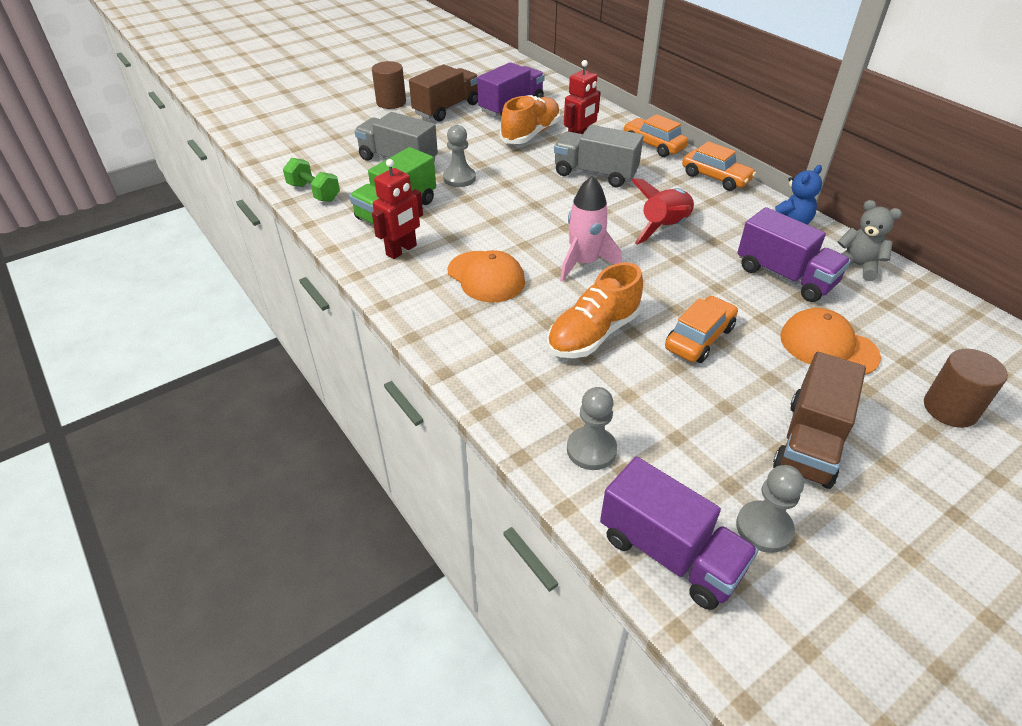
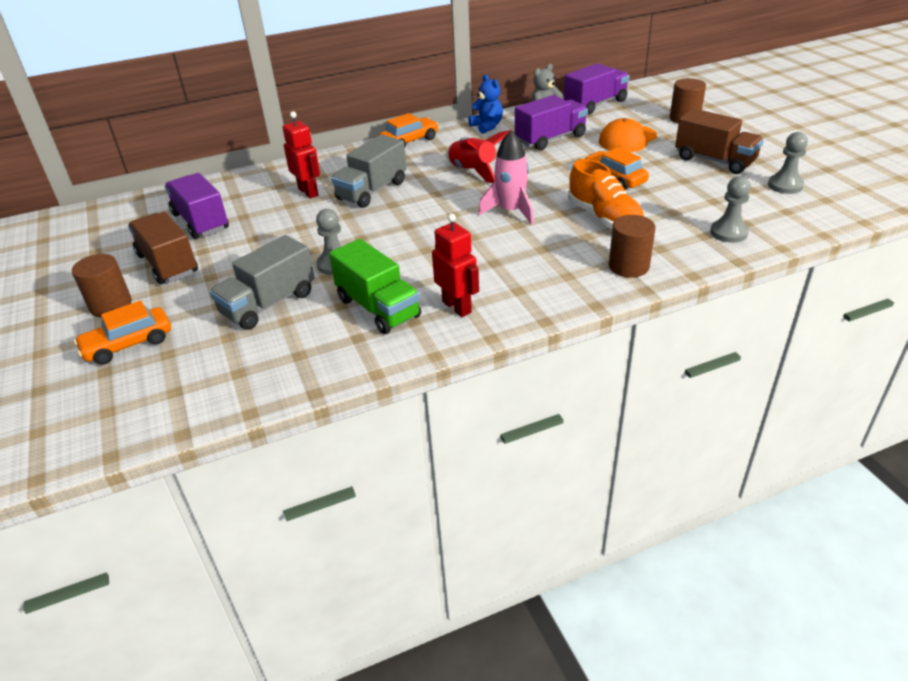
camera: 75 degrees left, 5 degrees down
green dumbbell [283,158,340,202] -> none
orange cap [447,250,525,303] -> none
orange shoe [500,95,561,144] -> none
purple truck [600,457,758,610] -> purple truck moved to [564,63,629,114]
orange car [623,114,688,157] -> orange car moved to [74,300,171,365]
none -> brown cylinder [609,215,656,278]

